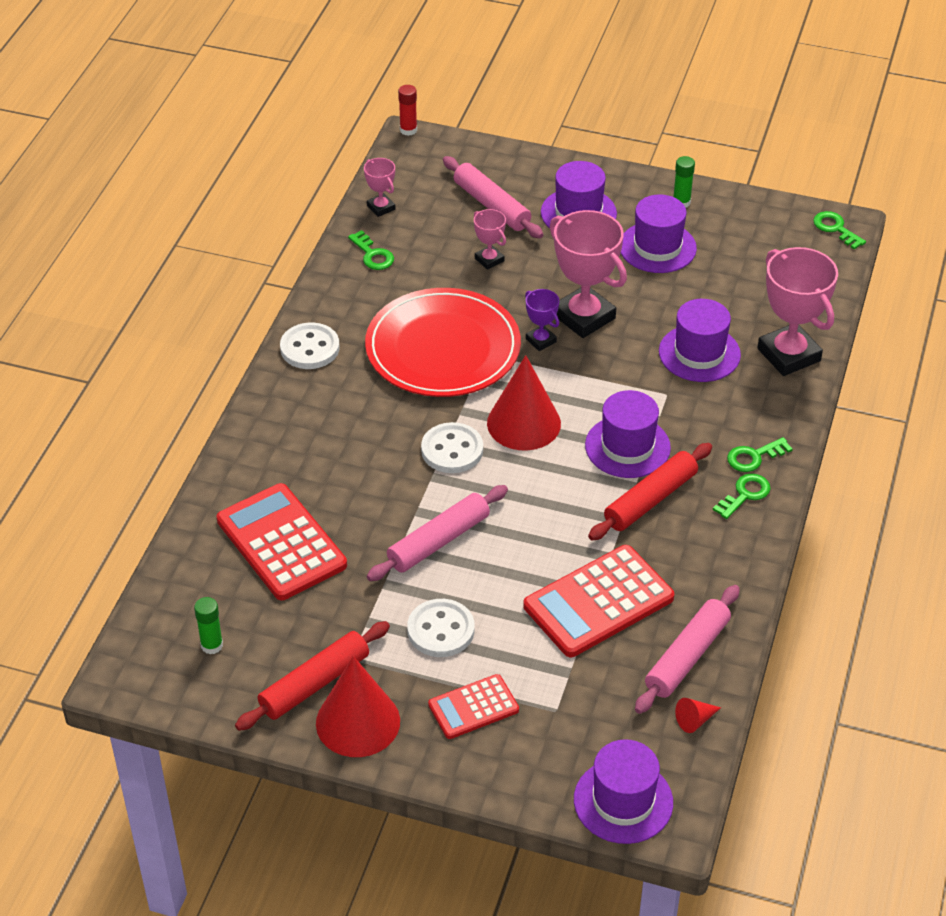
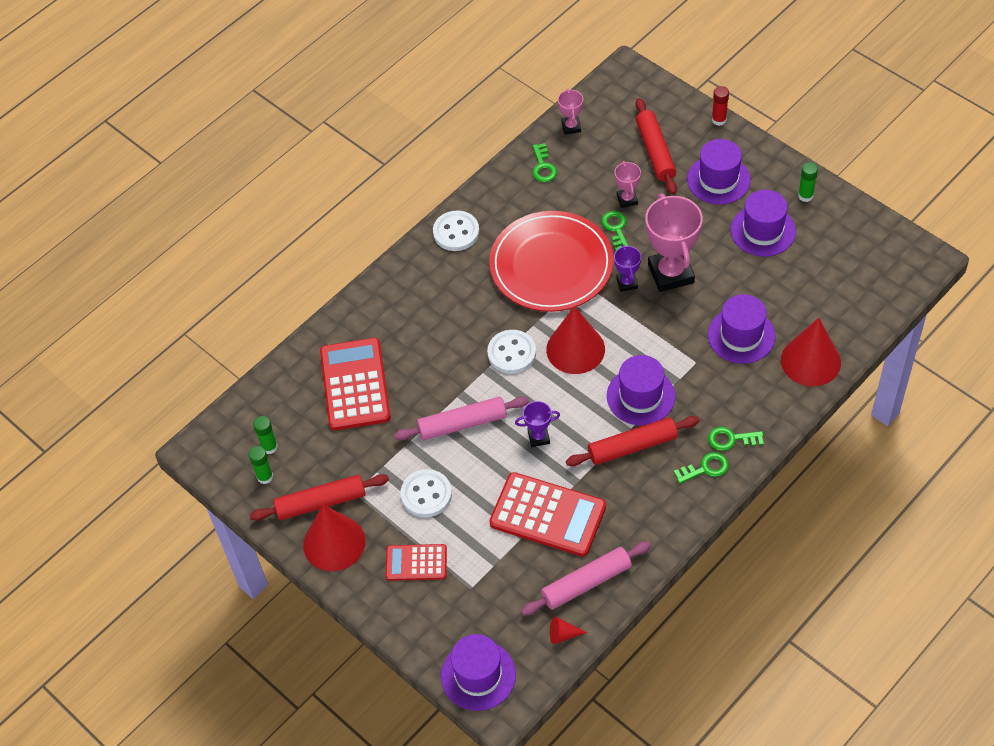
camera: 30 degrees right, 10 degrees up
red glue stick [398,85,417,136] -> red glue stick moved to [712,86,729,126]
pink rolling pin [443,156,543,238] -> red rolling pin [636,98,677,195]
red calculator [523,545,674,657] -> red calculator turned 150 degrees counterclockwise [489,472,606,557]
pink trophy [757,247,838,376] -> red cone [781,318,841,387]
green key [813,211,866,249] -> green key moved to [601,211,628,251]
none -> green glue stick [249,446,273,484]
none -> purple trophy [515,401,560,447]

